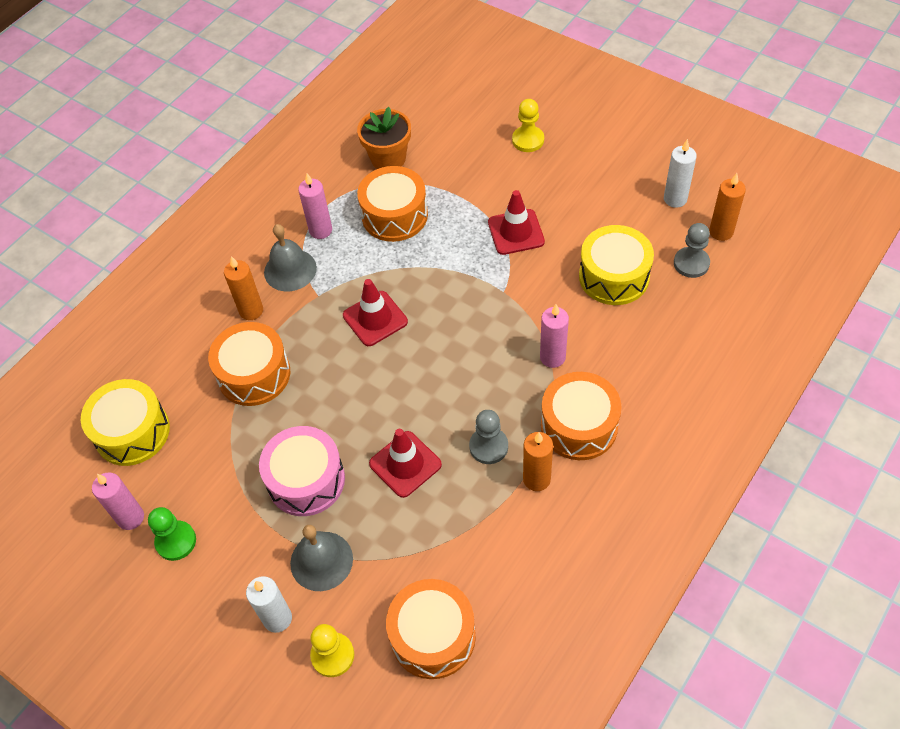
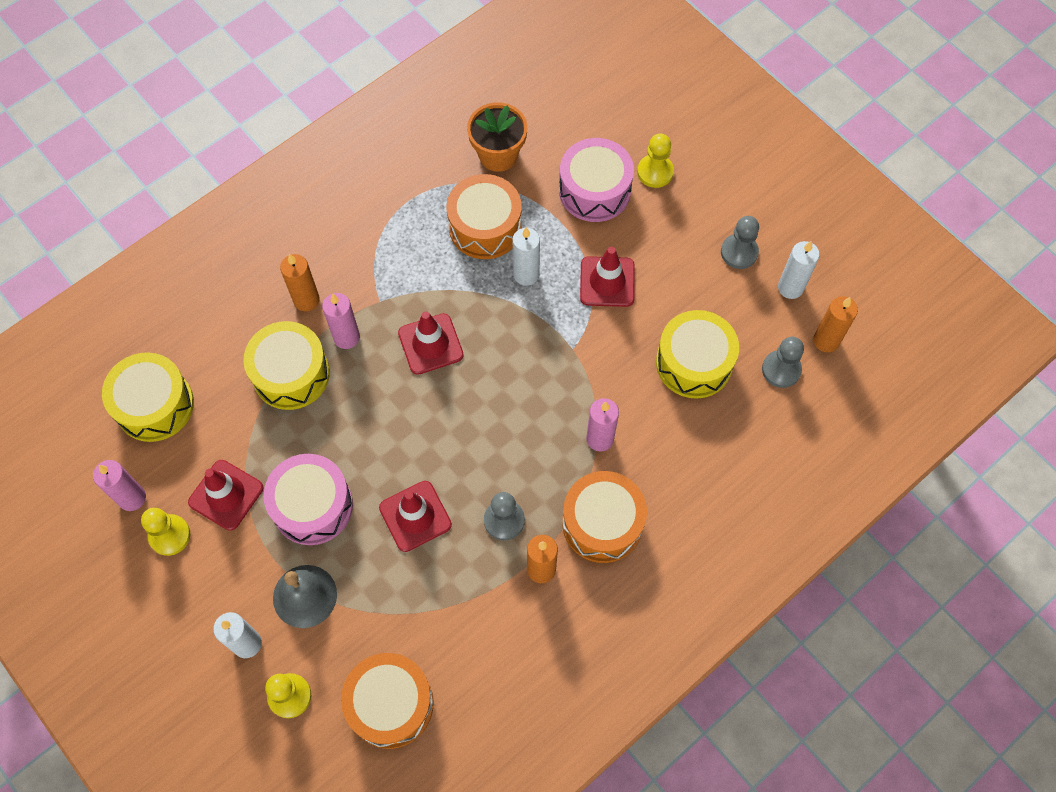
camera: 10 degrees right, 10 degrees up
green pawn [148,507,196,561] -> yellow pawn [141,508,190,556]
orange drum [208,322,290,406] -> yellow drum [243,321,330,410]
grey bell [264,224,317,291] -> none
pink candle [298,173,332,239] -> pink candle moved to [322,293,360,349]
none -> red traffic cone [188,460,263,531]
none -> white candle [512,227,540,286]
none -> pink drum [559,138,634,222]
none -> grey pawn [721,216,759,269]

